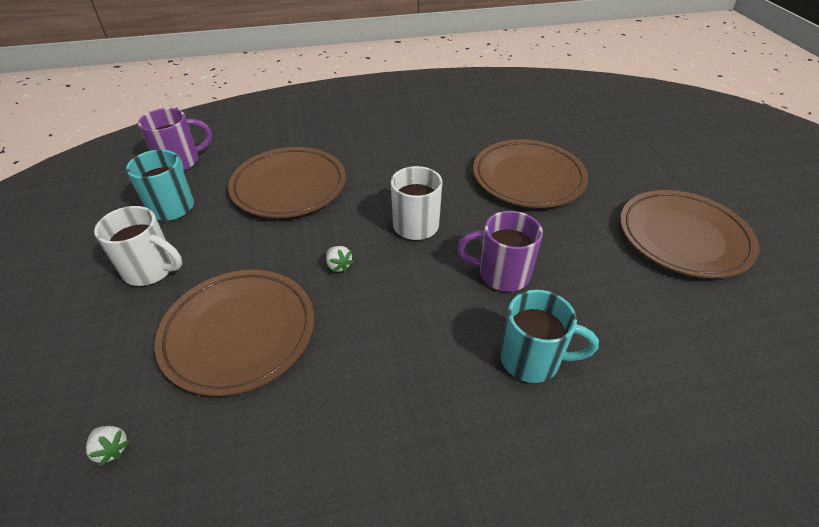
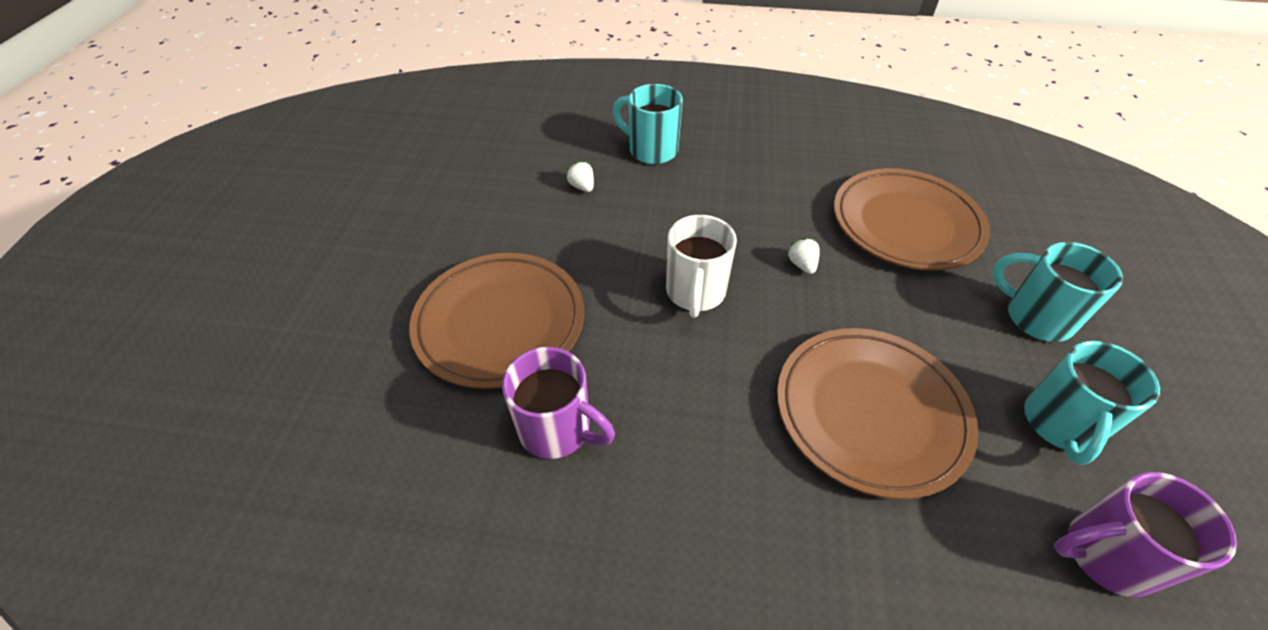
camera: 160 degrees left, 5 degrees up
white strawberry [86,426,130,467] -> white strawberry moved to [566,161,594,192]
white mug [94,206,182,286] -> turquoise mug [992,242,1123,342]
purple mug [457,211,543,292] -> purple mug moved to [502,347,615,459]
brown plate [620,190,759,279] -> none

